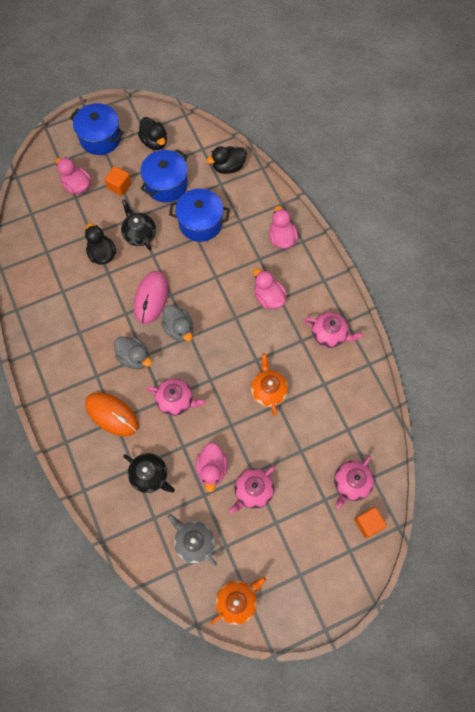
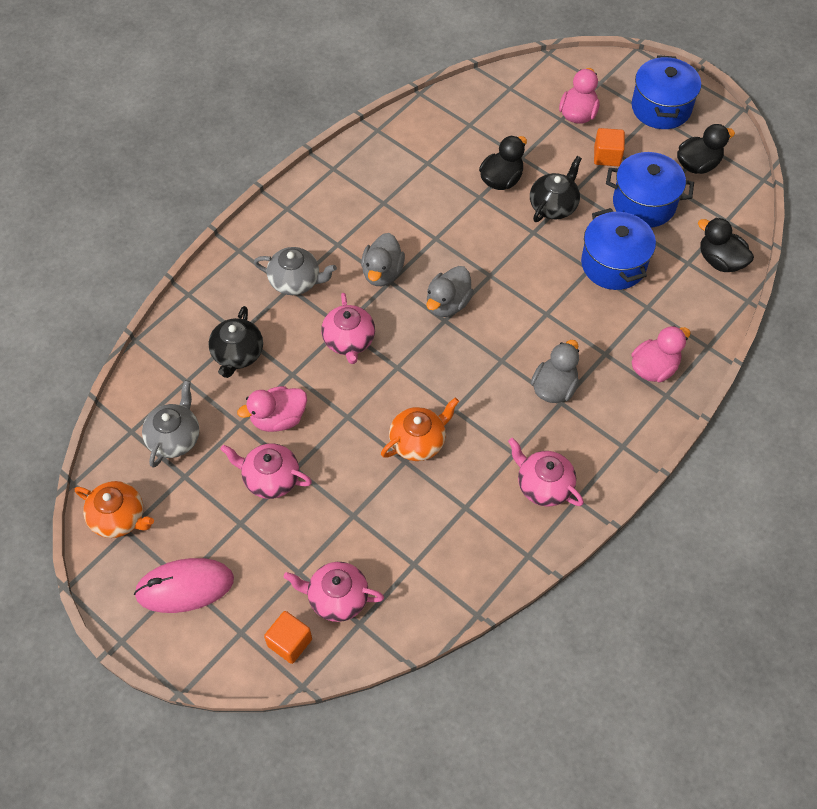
camera: 65 degrees right, 10 degrees down
orange mouse [85,392,138,436] -> grey teapot [254,247,337,295]
pink mouse [134,271,168,324] -> pink mouse moved to [134,558,234,613]
black duck [138,117,167,150] -> black duck turned 150 degrees counterclockwise [677,124,735,174]
pink duck [253,269,287,309] -> grey duck [531,340,579,403]
pink teapot [304,312,363,348] -> pink teapot turned 135 degrees clockwise [508,438,584,507]

